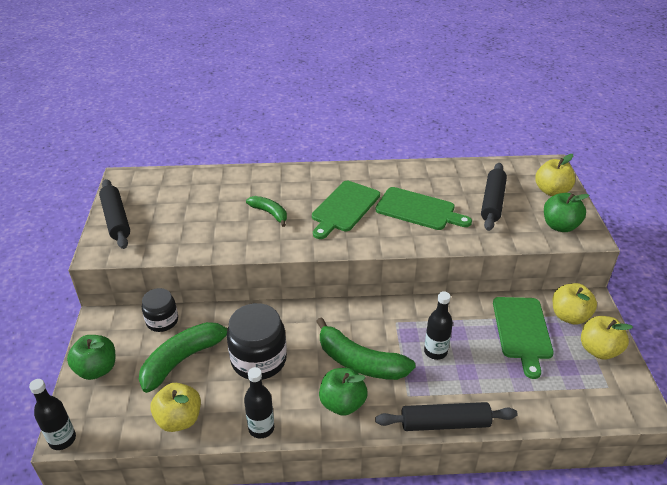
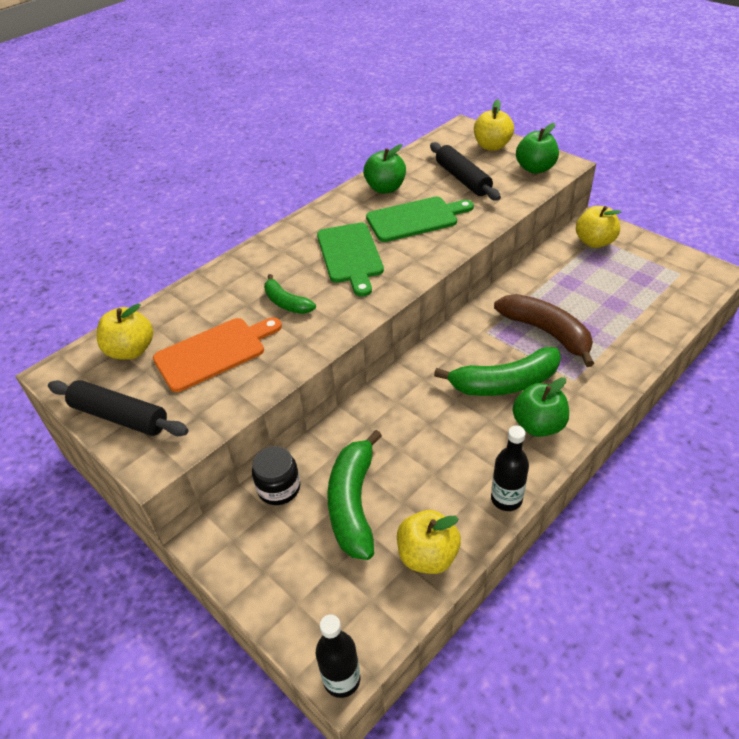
camera: 40 degrees left, 5 degrees up
green apple [67,335,115,380] -> green apple moved to [363,144,406,193]
black jar [227,303,287,380] -> none
green banana [246,196,287,227] -> green banana turned 135 degrees counterclockwise [264,274,316,314]
black rolling pin [375,402,518,431] -> none
black bottle [424,291,453,360] -> brown banana [494,294,595,367]
green cutting board [493,297,554,379] -> none
yellow apple [581,316,633,359] -> yellow apple moved to [97,304,153,360]
none -> orange cutting board [153,317,282,392]

